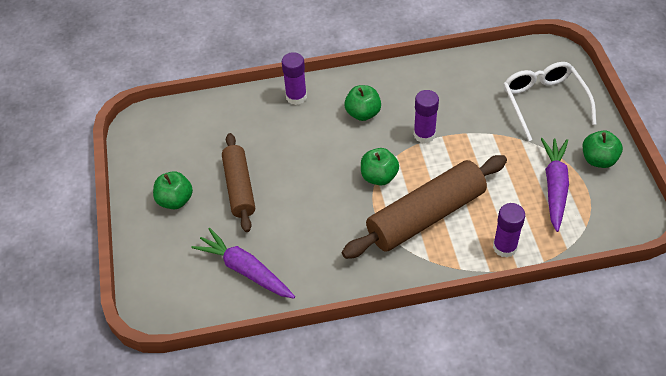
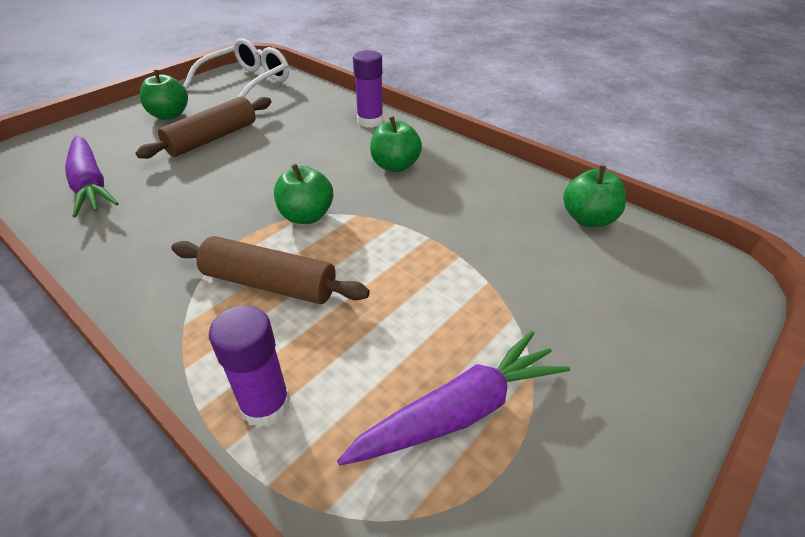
camera: 50 degrees right, 10 degrees down
purple carrot [191,228,295,299] -> purple carrot turned 150 degrees clockwise [65,135,119,218]
brown rolling pin [342,155,507,259] -> brown rolling pin [171,236,370,304], size x0.64
purple glue stick [414,90,439,143] -> none
white glasses [504,62,597,142] -> white glasses moved to [183,38,289,97]
green apple [583,130,623,168] -> green apple moved to [563,165,626,227]

